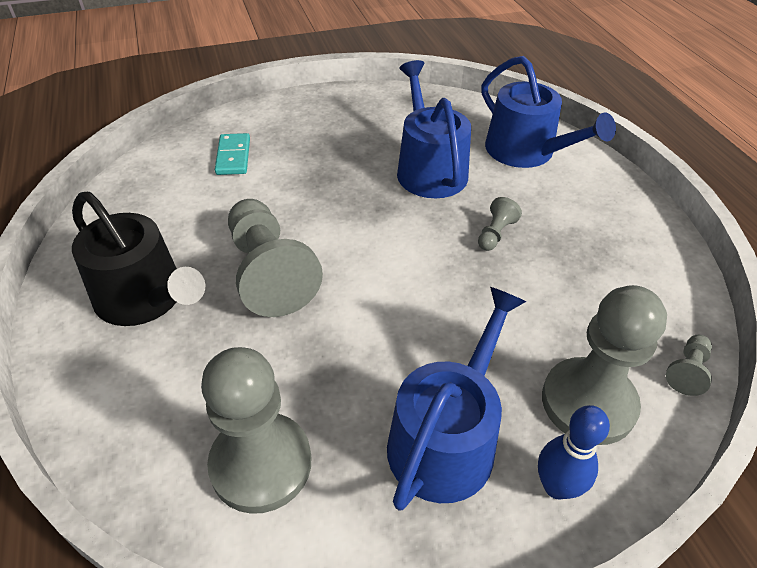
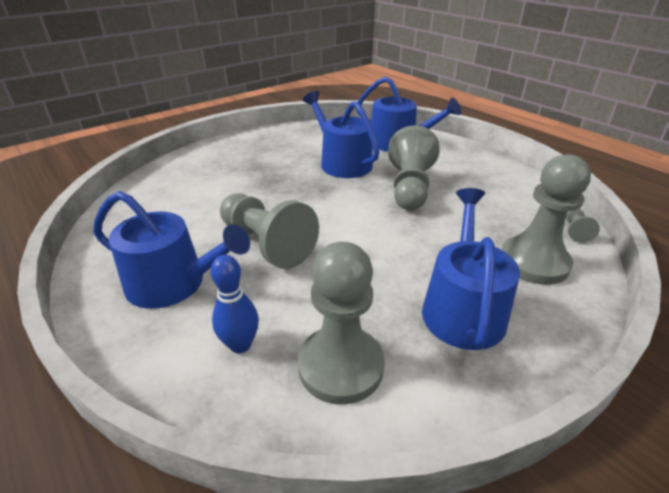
camera: 20 degrees left, 10 degrees down
black watering can [72,192,205,326] -> blue watering can [93,191,250,309]
turquoise domino [215,133,250,175] -> none
grey pawn [478,197,522,251] -> grey pawn [388,125,439,210], size x2.27
blue bowling pin [538,405,610,500] -> blue bowling pin moved to [210,255,259,353]

